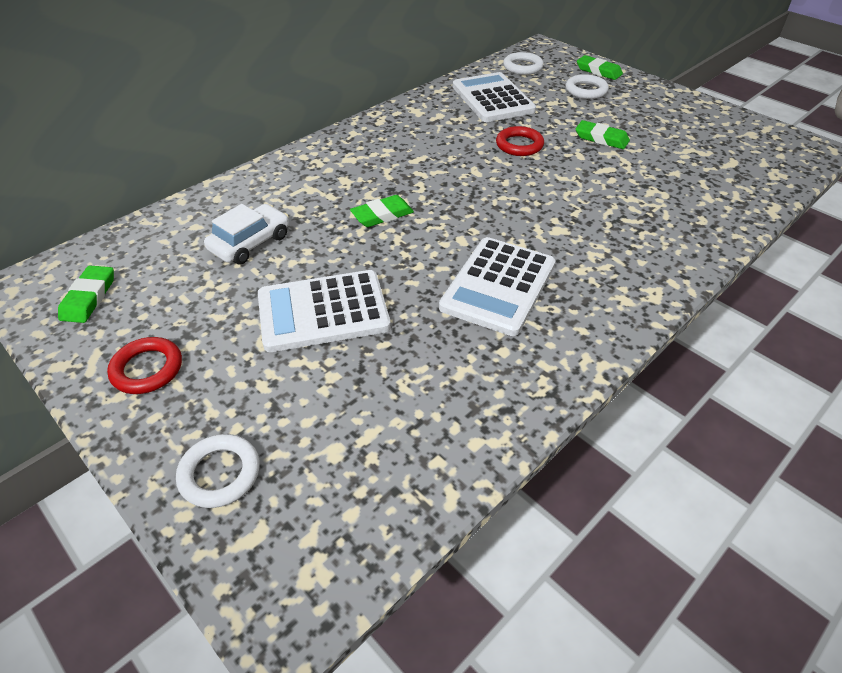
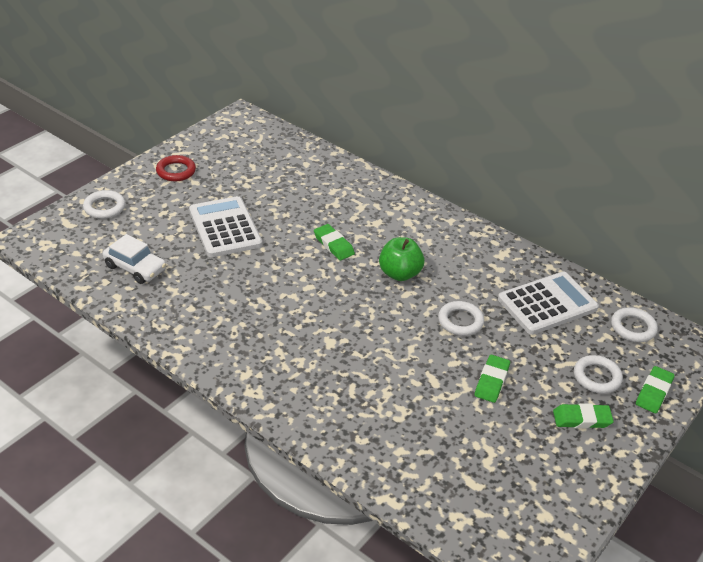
camera: 80 degrees right, 5 degrees down
green eraser [58,265,114,323] -> green eraser moved to [553,403,614,428]
white car [204,204,289,264] -> white car moved to [103,234,166,284]
white calculator [439,237,556,336] -> none
red ring [496,126,544,156] -> white ring [438,301,484,336]
none -> green apple [379,237,425,281]

